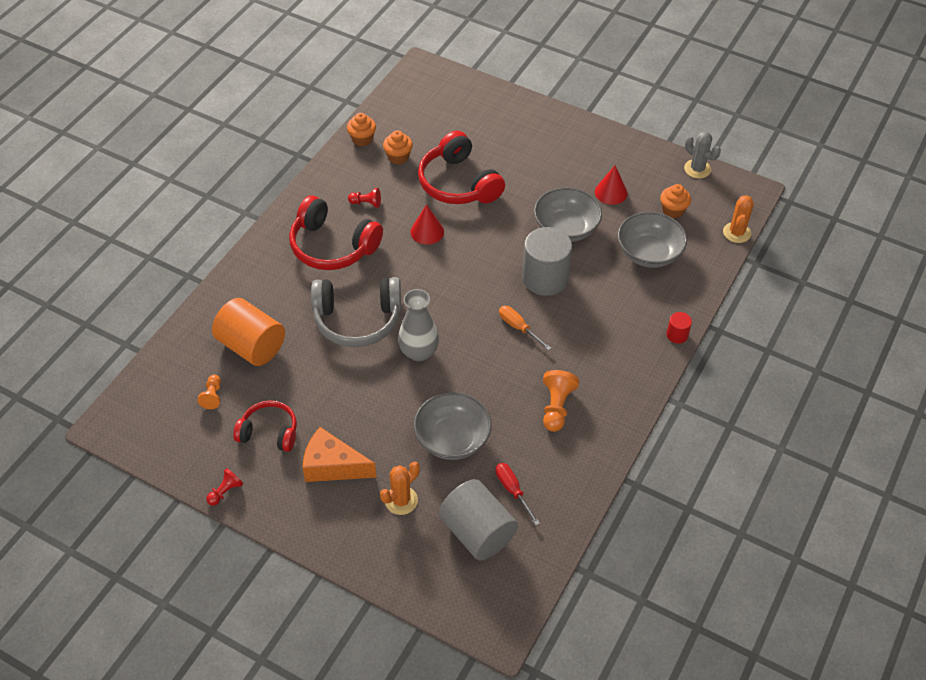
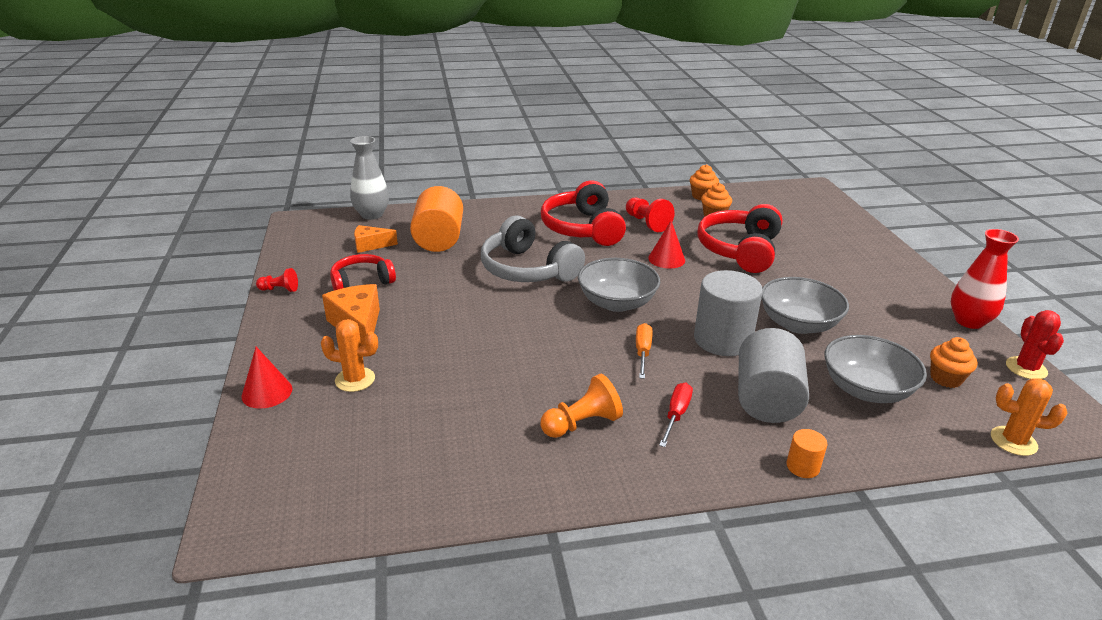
camera: 50 degrees right, 20 degrees down
orange pawn [197,375,221,409] -> orange cheese [354,225,398,253]
red headphones [233,400,297,452] -> red headphones turned 90 degrees counterclockwise [330,254,396,290]
red pawn [348,188,381,208] -> red pawn [626,198,675,232], size x1.62
grey vase [398,289,439,361] -> grey vase moved to [350,136,389,220]
grey bowl [414,392,492,460] -> grey bowl moved to [578,258,660,312]
grey cylinder [439,479,518,560] -> grey cylinder moved to [738,328,809,423]
red screwdriver [495,463,540,525] -> red screwdriver moved to [659,383,693,447]
red cone [595,165,627,205] -> red cone moved to [241,347,292,409]
red cylinder [666,312,692,344] -> orange cylinder [786,429,827,478]
grey cactus [684,131,721,179] -> red cactus [1006,310,1064,379]
orange cactus [723,195,754,243] -> orange cactus turned 45 degrees clockwise [991,378,1067,456]
none -> red vase [951,229,1019,329]

